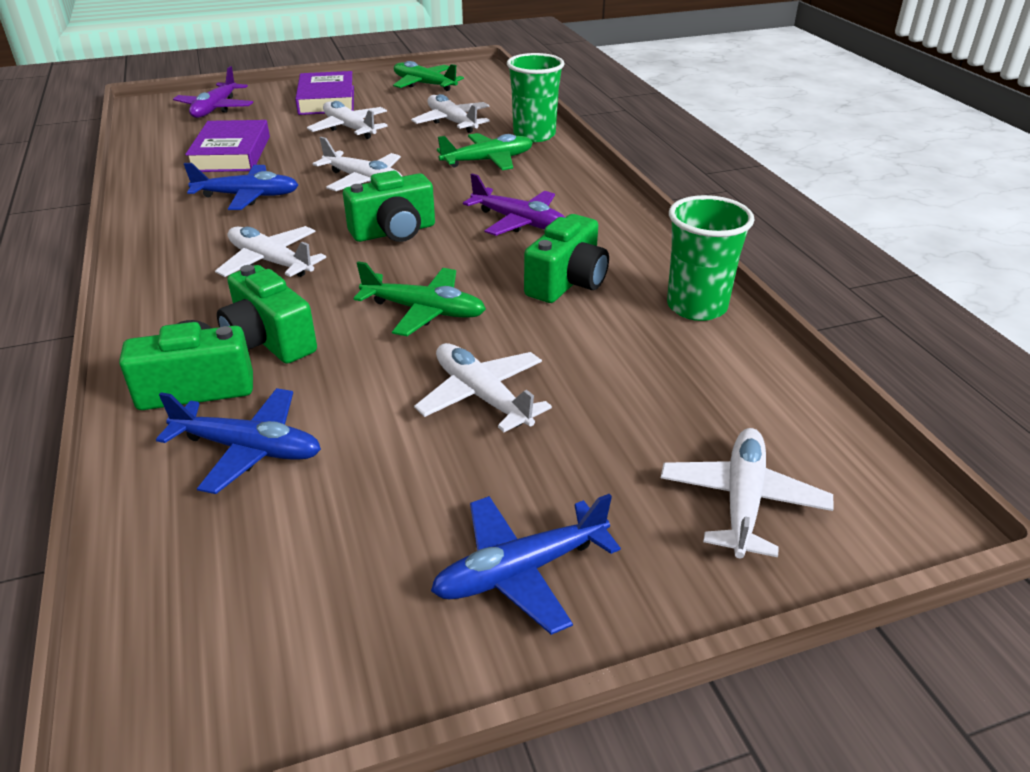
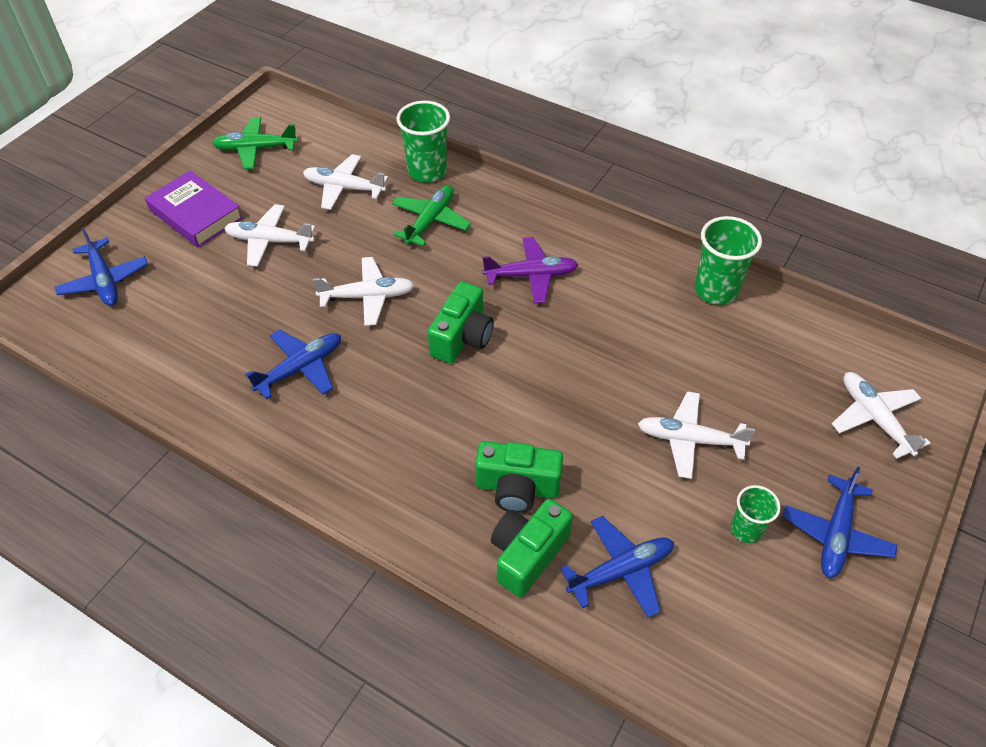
camera: 40 degrees left, 15 degrees up
purple plane [173,66,253,118] -> blue plane [55,227,148,306]
purple book [185,120,270,172] -> none
white plane [215,226,326,277] -> none
green plane [353,261,486,336] -> none
green camera [524,214,609,303] -> none
none -> green cup [731,485,781,543]

